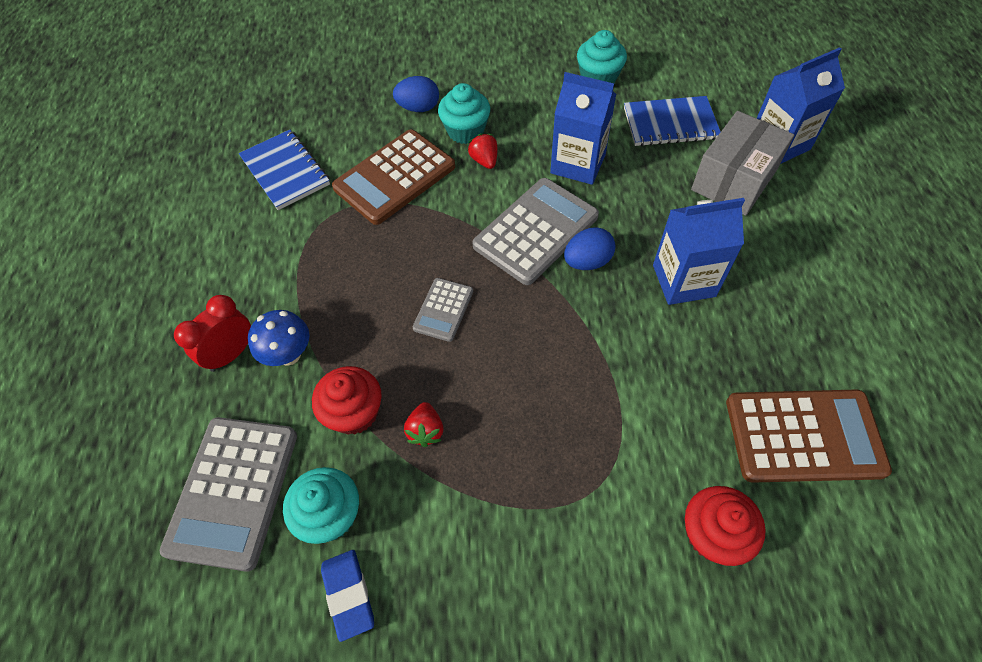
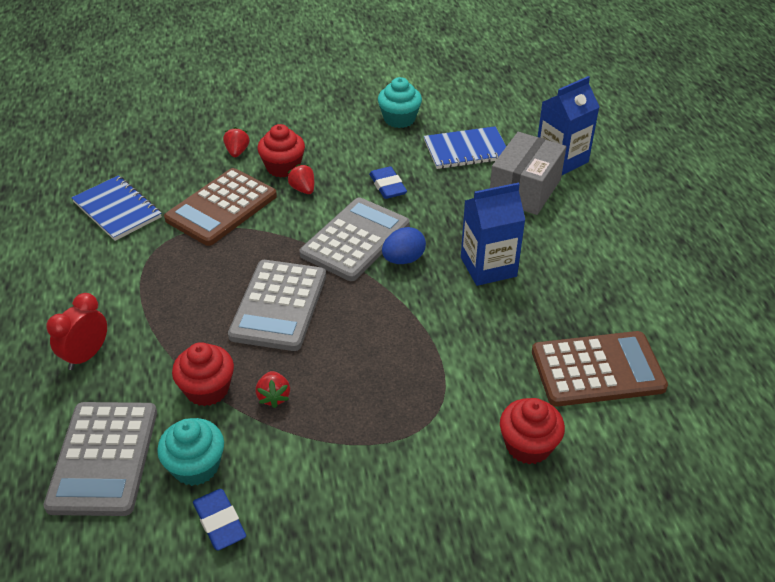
camera: 10 degrees left, 15 degrees down
blue mushroom [248,310,310,366] -> none
blue egg [393,76,439,112] -> red strawberry [223,127,249,157]
grey calculator [413,278,473,342] -> grey calculator [228,260,326,351], size x1.90
turquoise cupcake [438,83,490,144] -> red cupcake [257,124,305,178]
blue carton [550,72,616,185] -> blue eraser [369,166,407,199]

